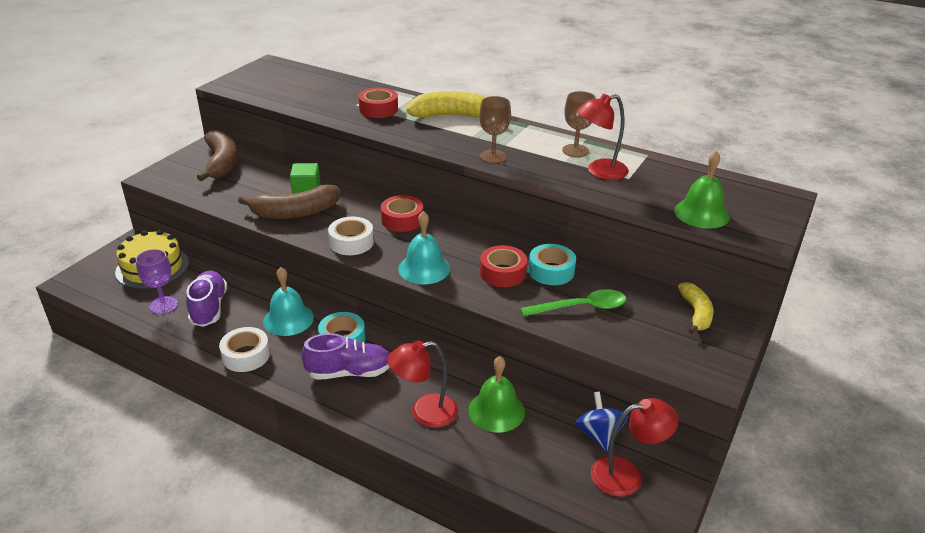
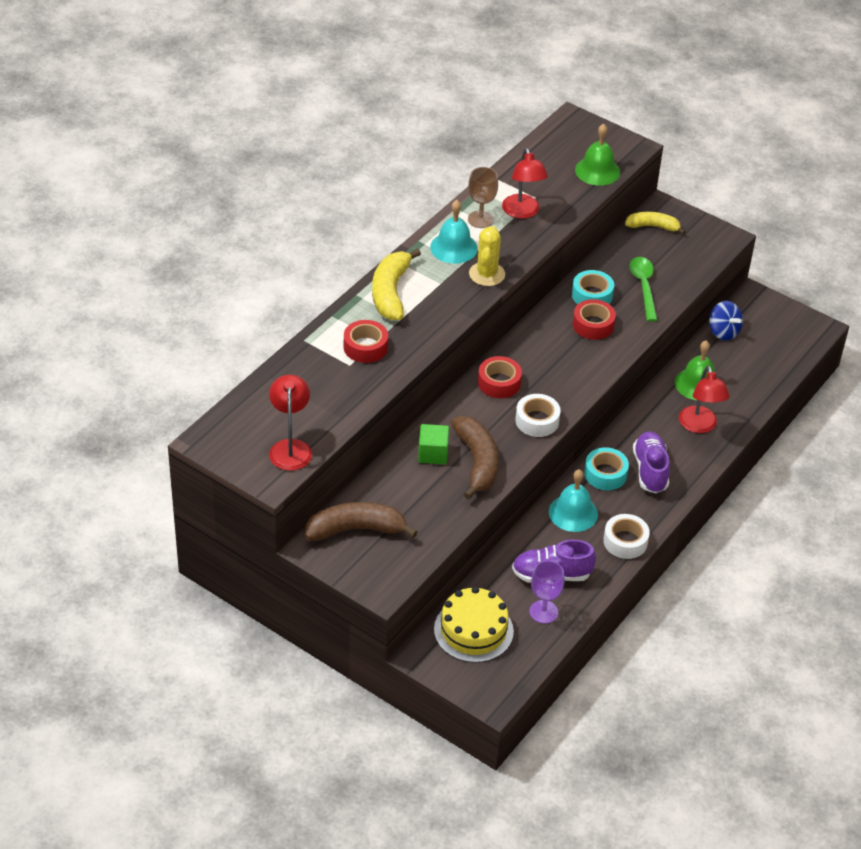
camera: 85 degrees left, 10 degrees up
turquoise bell [398,211,450,284] -> turquoise bell moved to [430,200,478,264]
brown goblet [479,96,511,163] -> yellow cactus [469,226,505,286]
blue spinning top [576,392,627,452] -> blue spinning top turned 120 degrees counterclockwise [709,301,743,340]
red lamp [591,398,679,497] -> red lamp moved to [269,375,312,471]

